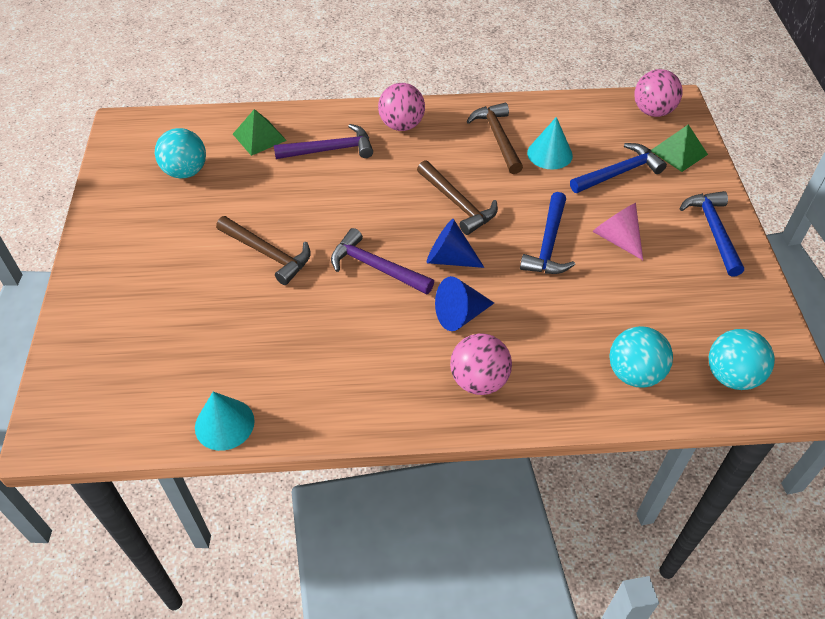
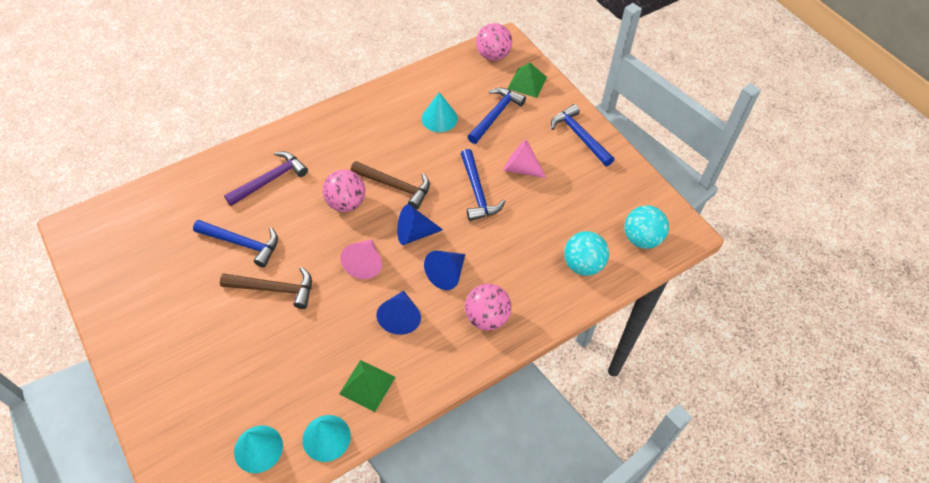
camera: 30 degrees left, 5 degrees up
turquoise ball [155,128,206,178] -> none
green pyramid [233,109,287,156] -> green pyramid moved to [339,360,396,412]
purple hammer [331,228,434,294] -> pink cone [340,239,382,279]
pink ball [378,83,425,131] -> pink ball moved to [322,170,365,212]
brown hammer [467,103,523,174] -> none
none -> blue hammer [193,220,278,268]
none -> turquoise cone [234,426,283,473]
none -> blue cone [376,291,421,335]

